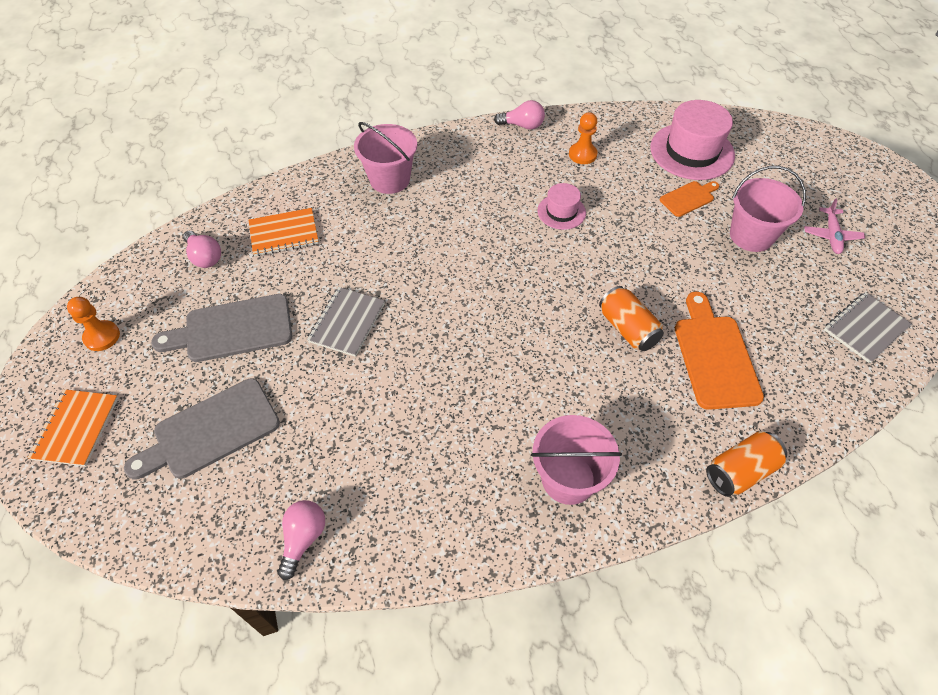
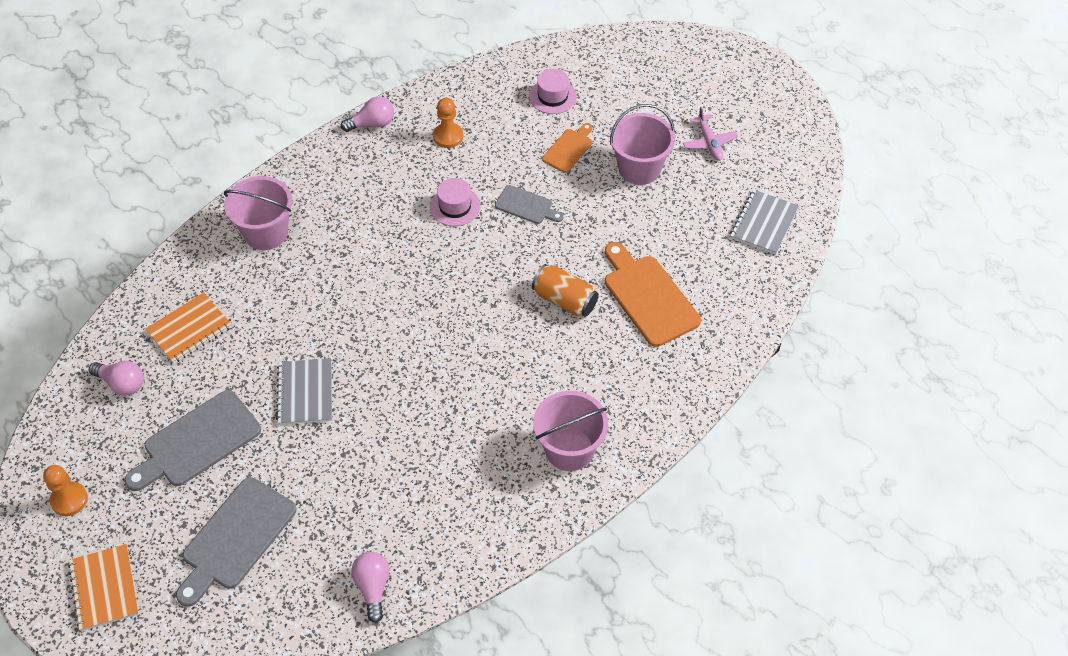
camera: 25 degrees left, 0 degrees up
pink hat [650,100,735,180] -> pink hat [529,69,577,114], size x0.54
orange can [706,431,787,497] -> none
none -> grey cutting board [495,185,563,224]

